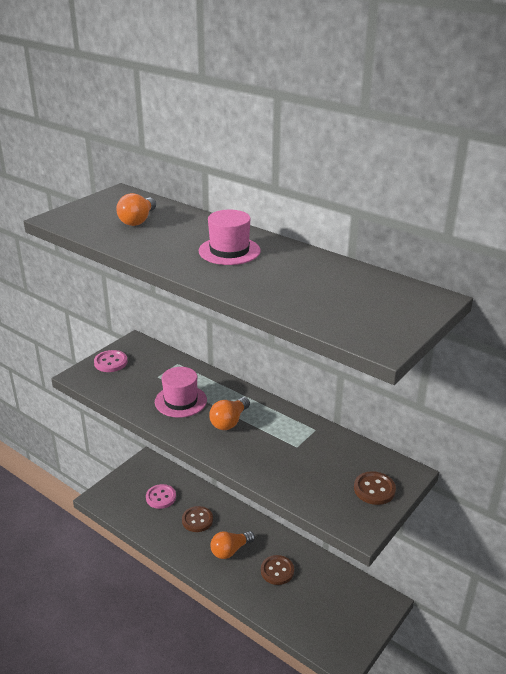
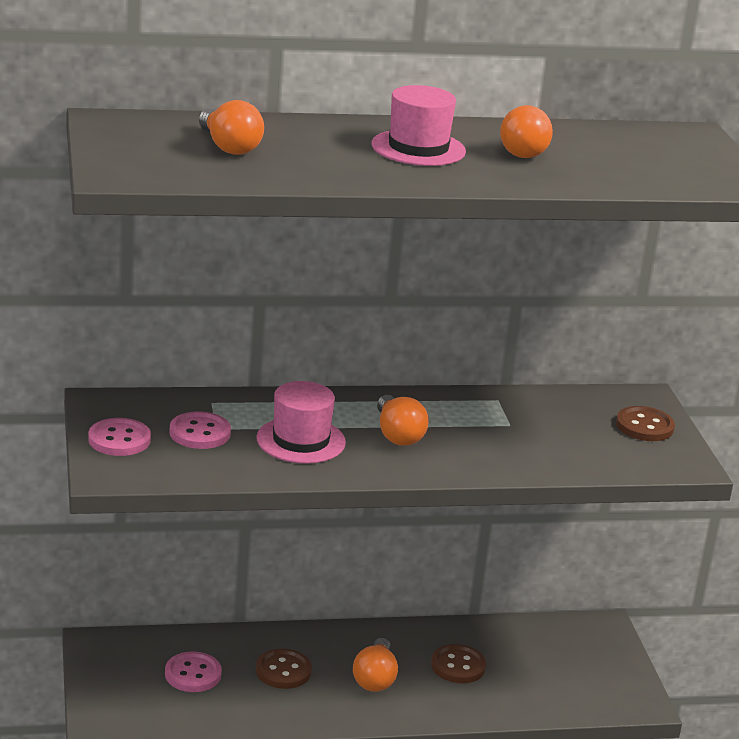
camera: 50 degrees left, 5 degrees down
none -> pink button [169,411,231,449]
none -> orange light bulb [500,105,553,158]

